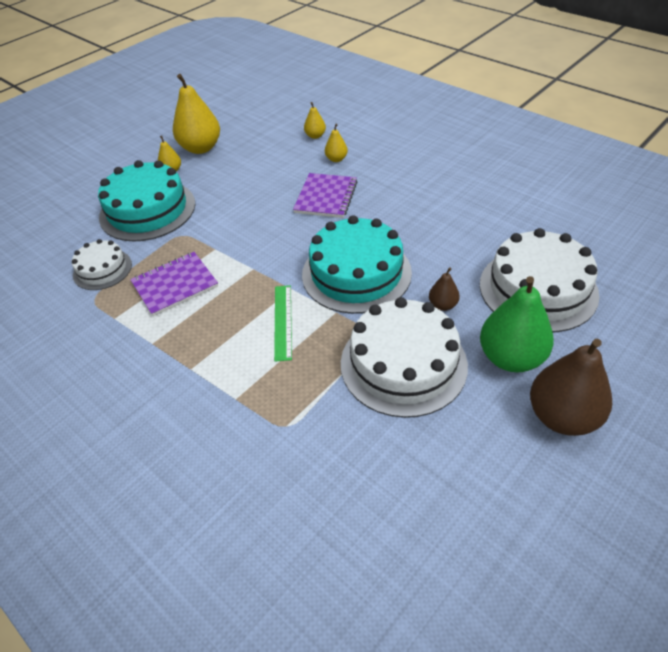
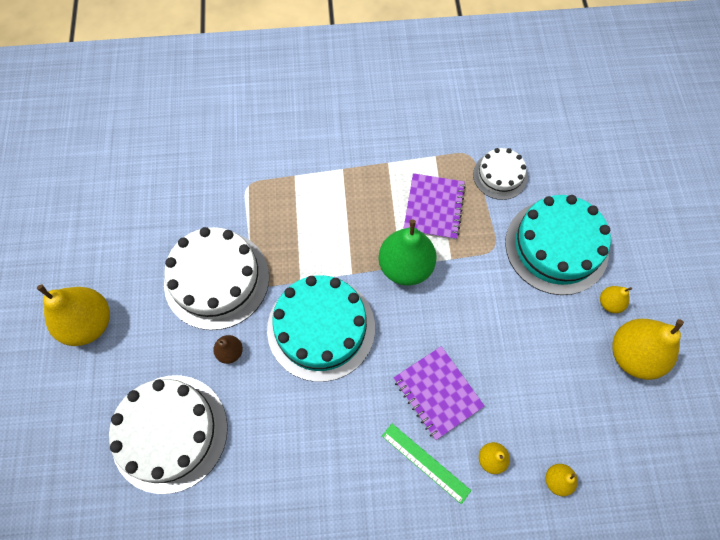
camera: 130 degrees right, 20 degrees up
green ruler [274,285,292,362] -> green ruler moved to [382,424,471,504]
green pear [480,276,554,372] -> green pear moved to [379,219,437,286]
brown pear [530,339,612,436] -> yellow pear [37,284,110,346]

